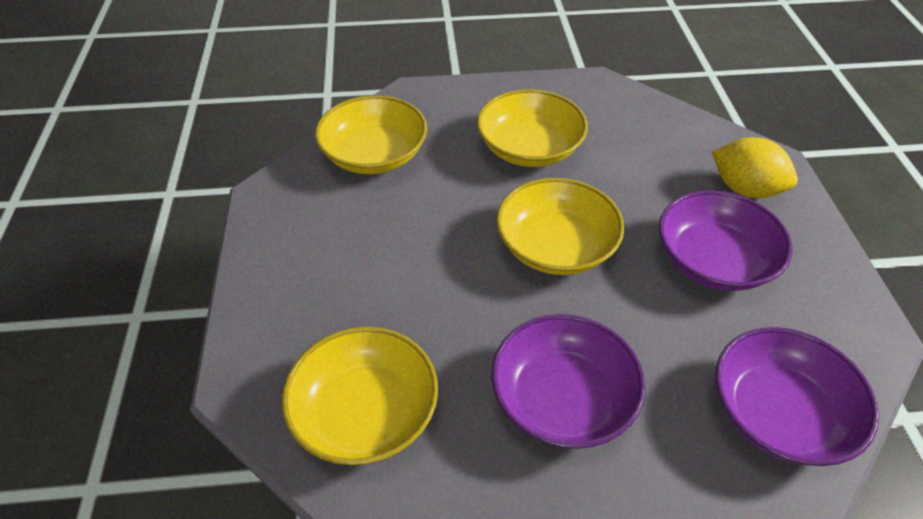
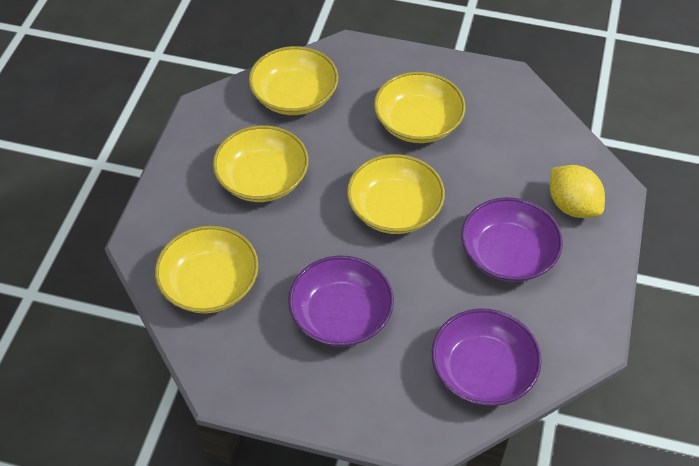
camera: 20 degrees right, 5 degrees up
none -> yellow bowl [213,125,309,202]

